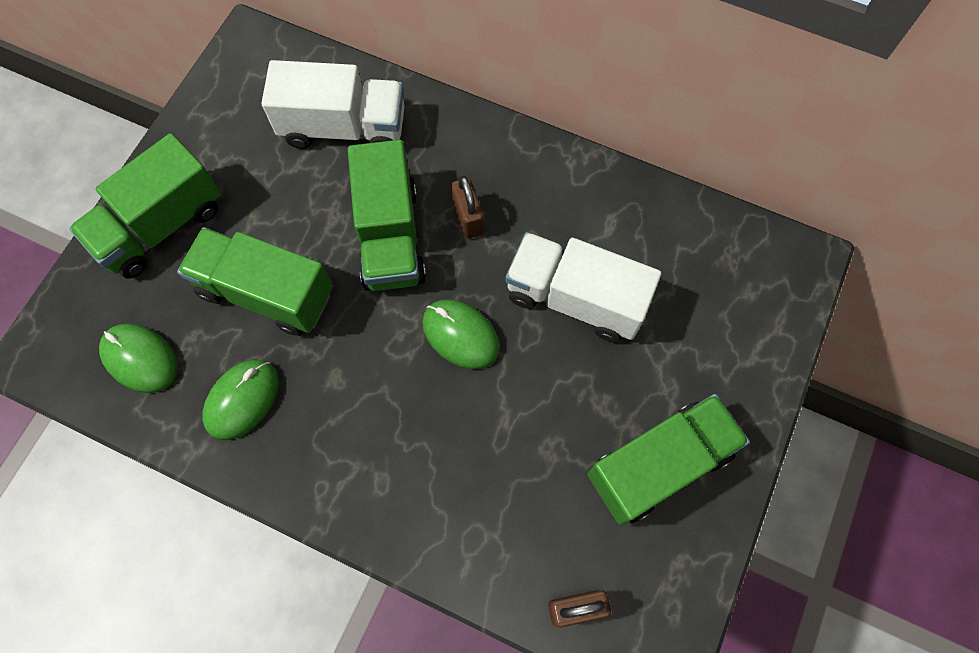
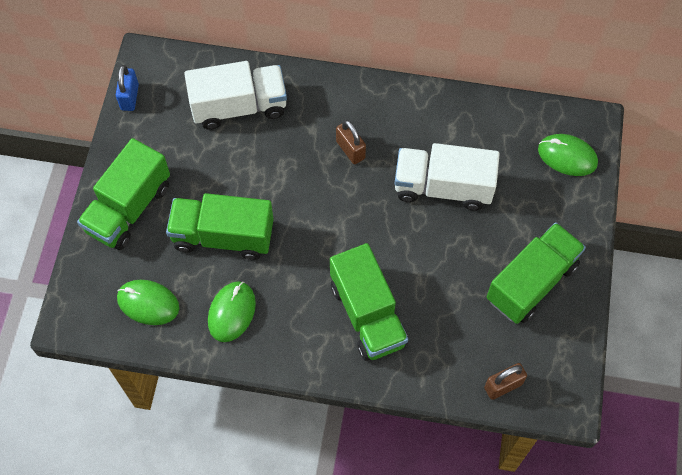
camera: 15 degrees left, 5 degrees down
green truck [347,140,426,291] -> green truck moved to [330,243,408,361]
green mouse [422,300,500,369] -> green mouse moved to [538,134,598,176]
none -> blue padlock [116,65,139,111]

